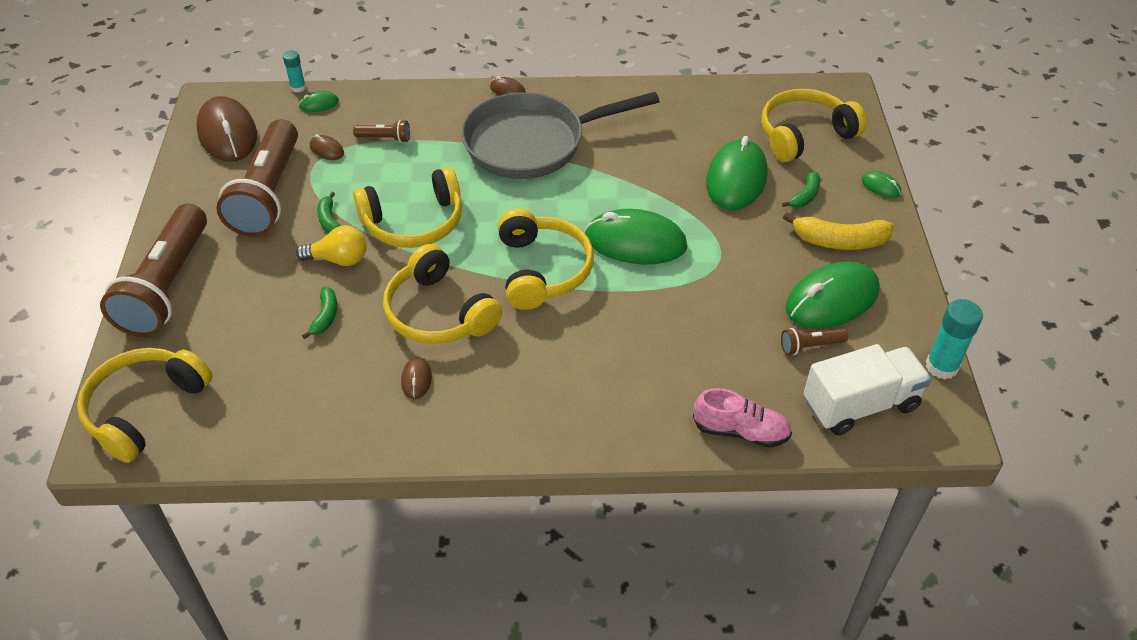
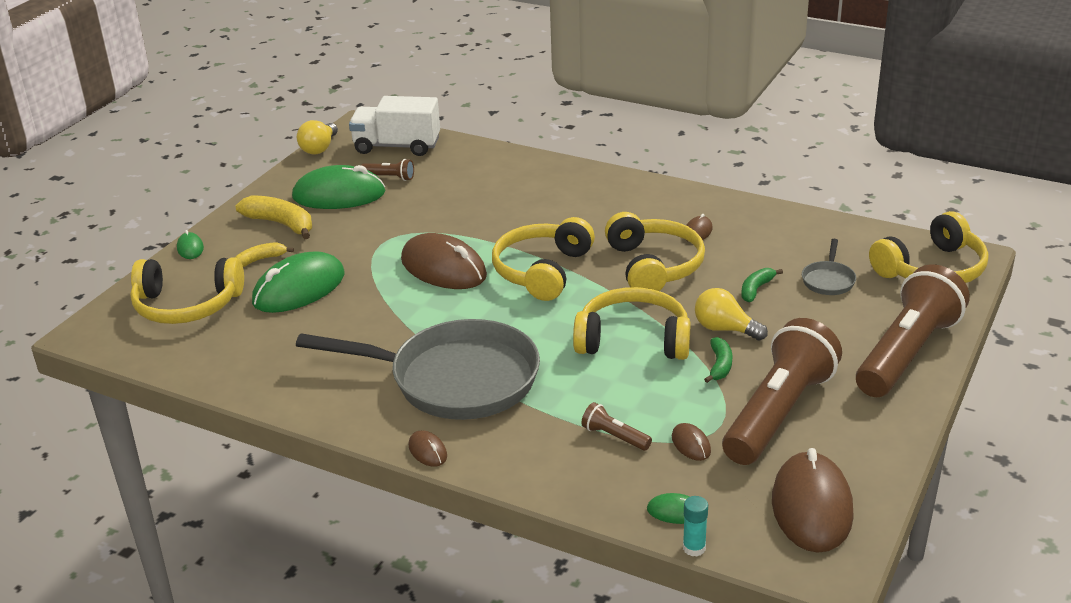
camera: 150 degrees left, 15 degrees down
green mouse [585,209,687,264] -> brown mouse [401,233,487,289]
pink shoe [693,388,792,448] -> none
green banana [782,171,820,207] -> yellow banana [235,242,294,267]
turquoise glue stick [926,299,983,379] -> yellow light bulb [297,120,338,154]
none -> grey pan [802,239,856,295]

